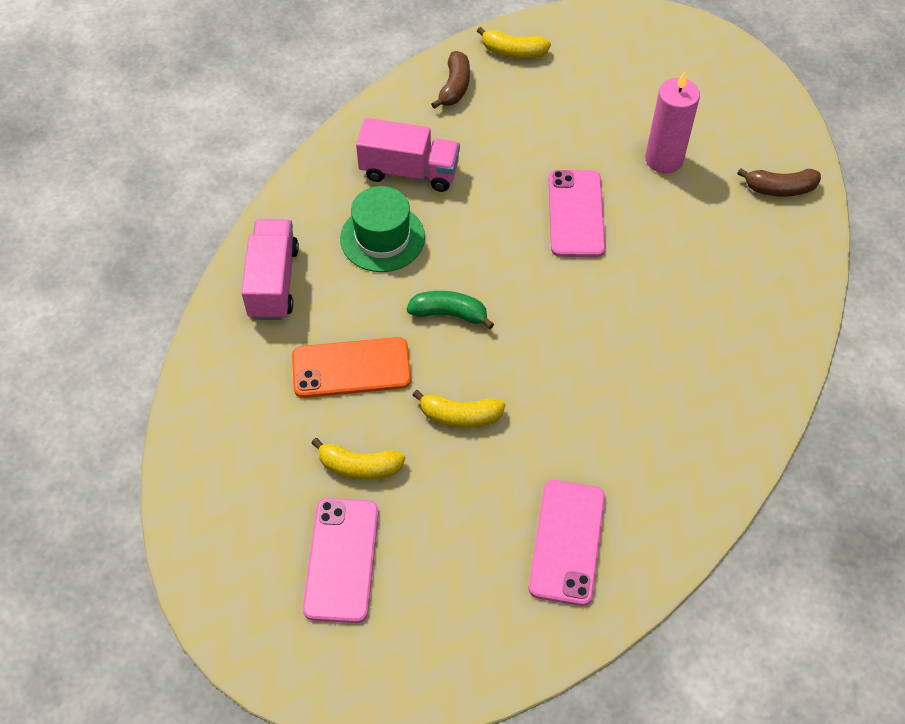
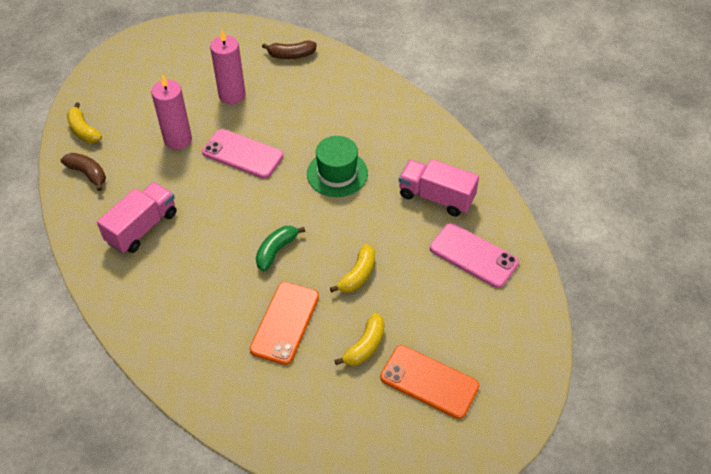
camera: 65 degrees left, 5 degrees down
pink truck [241,219,299,320] -> pink truck moved to [399,159,479,216]
pink phone [303,498,379,623] -> orange phone [380,345,479,419]
green hat [340,186,425,272] -> green hat moved to [307,136,368,197]
yellow banana [477,27,551,58] -> yellow banana turned 105 degrees clockwise [67,103,102,143]
brown banana [737,168,821,197] -> brown banana turned 60 degrees clockwise [262,40,317,59]
none -> pink candle [151,74,192,150]

